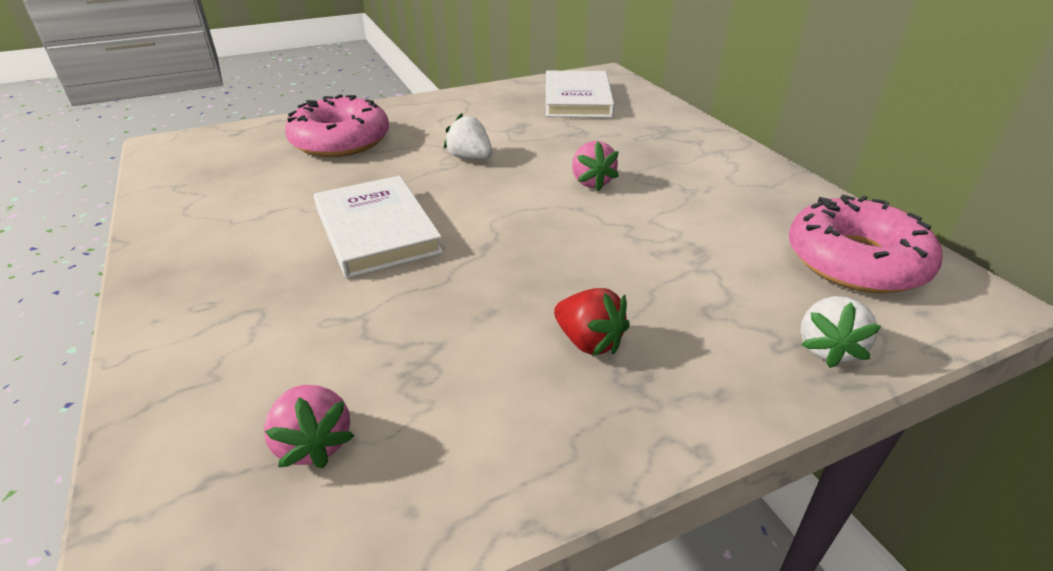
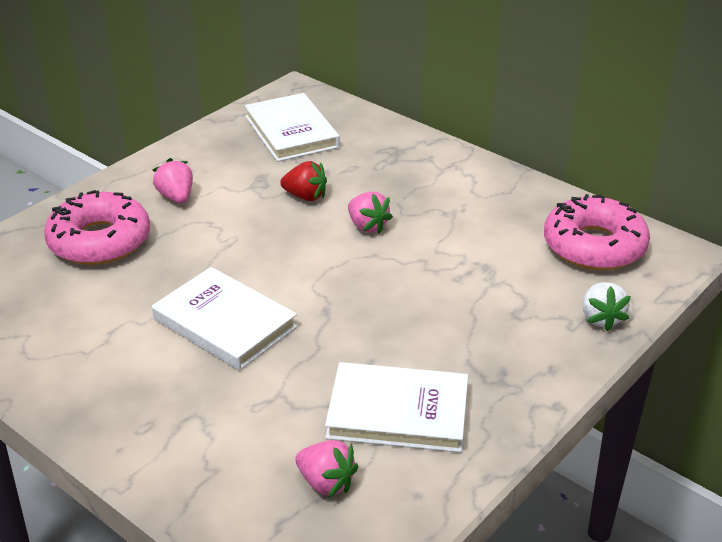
camera: 25 degrees left, 0 degrees up
white strawberry [444,113,492,160] -> none
red strawberry [554,288,630,356] -> red strawberry moved to [280,161,327,201]
none -> pink strawberry [153,158,193,203]
none -> white book [325,362,468,453]

